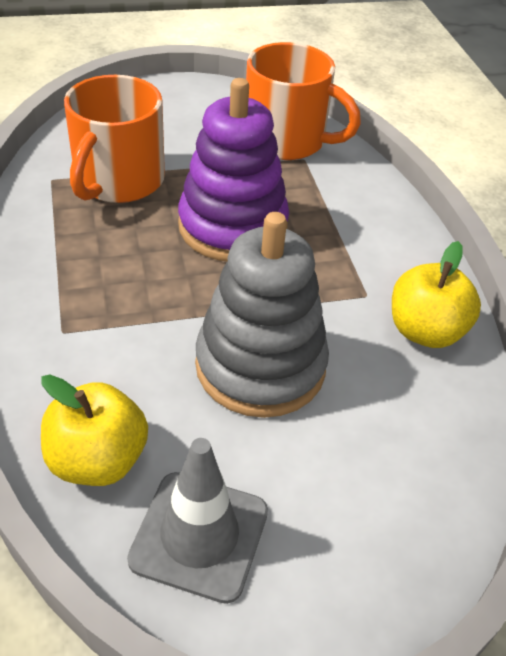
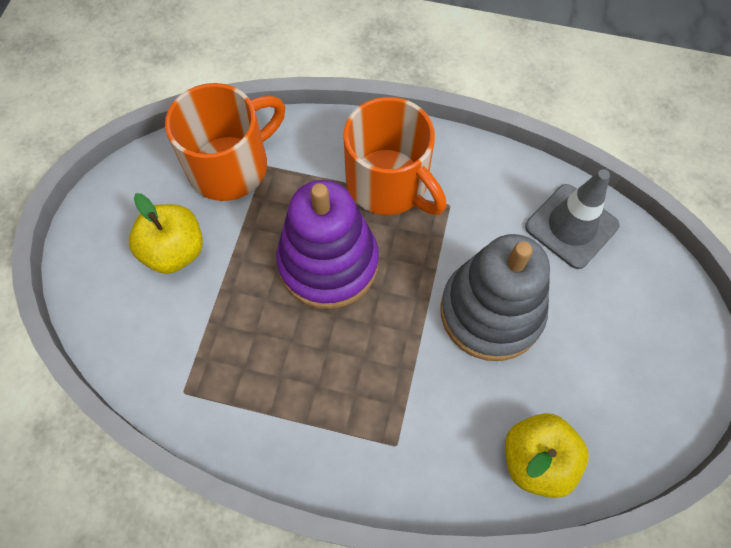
camera: 60 degrees left, 20 degrees up
orange mug [64,75,165,203] -> orange mug moved to [344,97,447,215]
grey traffic cone [127,438,268,604] -> grey traffic cone moved to [525,169,619,269]
yellow apple [392,241,481,348] -> yellow apple moved to [129,193,203,274]

